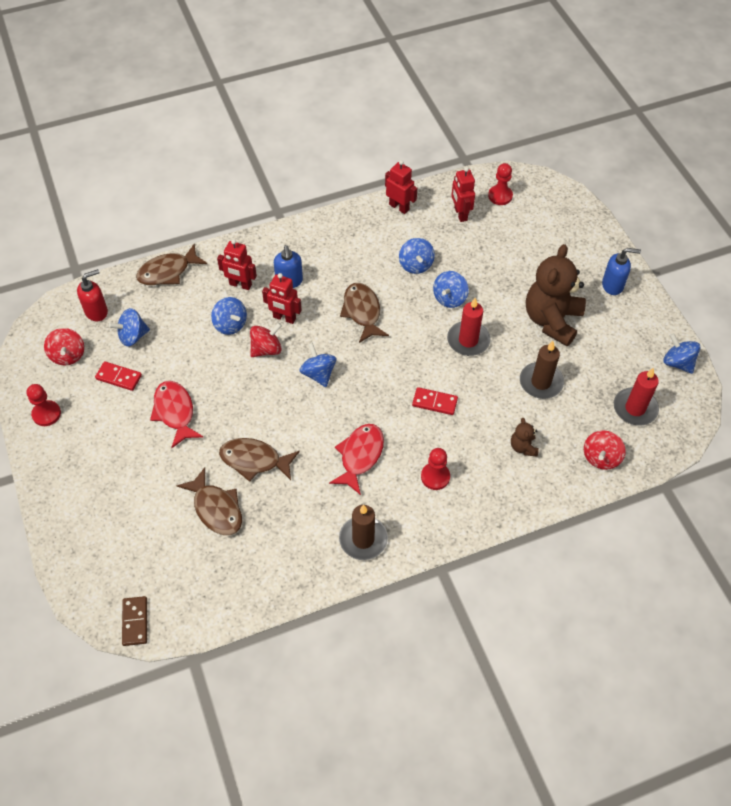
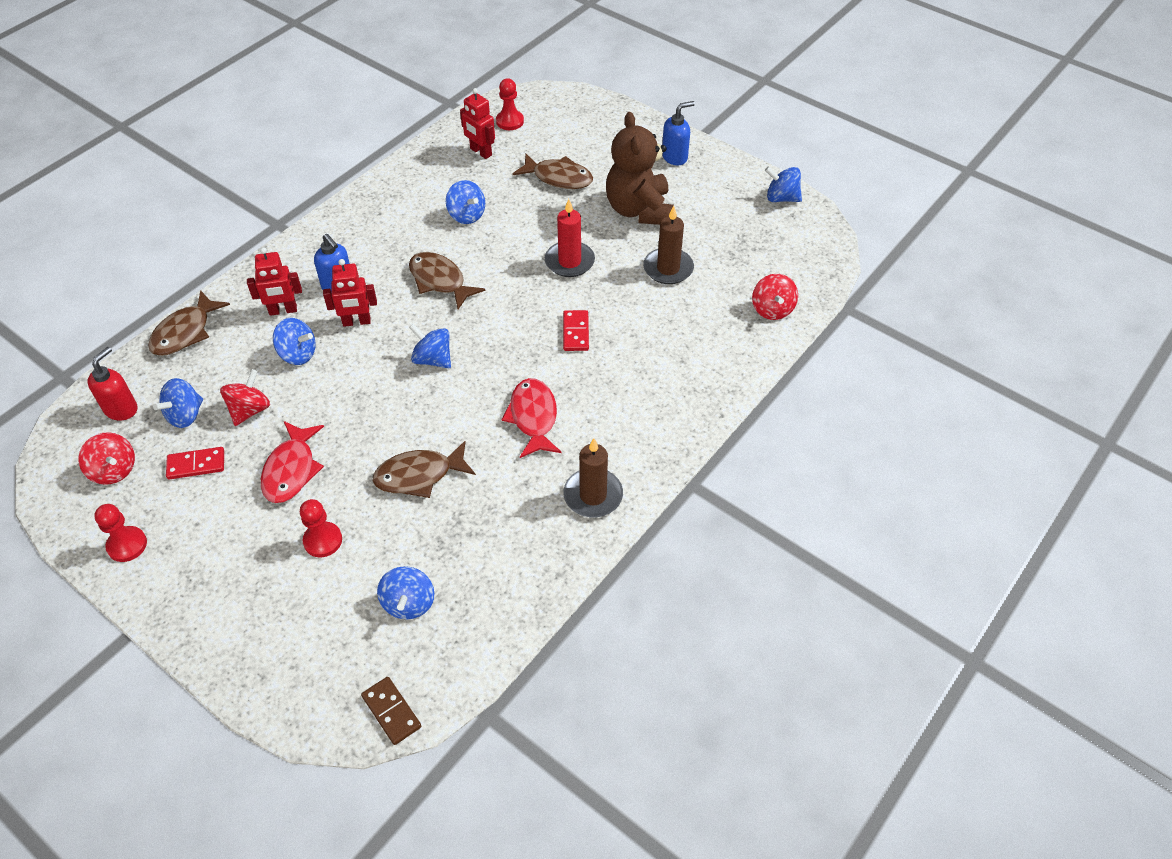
camera: 30 degrees left, 5 degrees down
red fish [150,381,203,448] -> red fish turned 120 degrees counterclockwise [261,421,324,503]
brown fish [177,467,242,535] -> brown fish moved to [512,154,593,189]
red spinning top [250,323,282,357] -> red spinning top moved to [220,369,270,426]
red robot [385,160,417,214] -> none
red domino [412,387,458,415] -> red domino turned 75 degrees counterclockwise [563,310,589,351]
red pawn [421,448,450,490] -> red pawn moved to [300,499,342,557]
blue spinning top [433,271,469,308] -> blue spinning top moved to [377,566,434,619]
brown teddy bear [511,418,539,457] -> none
red candle [614,368,659,426] -> none

